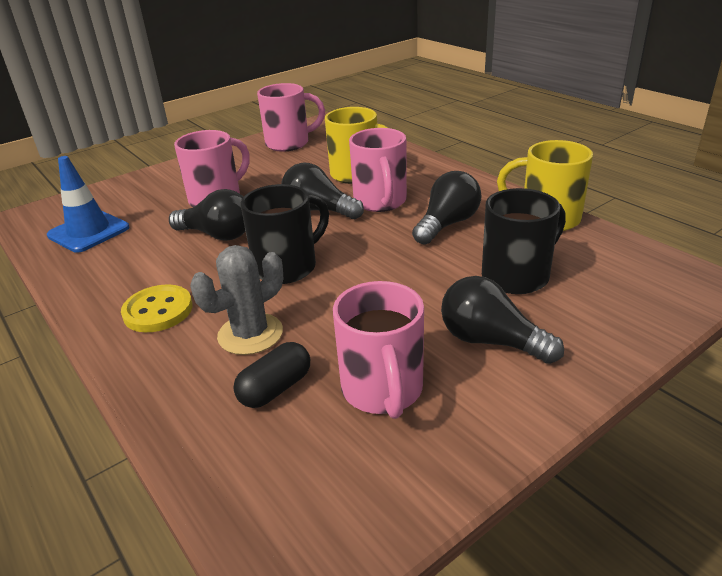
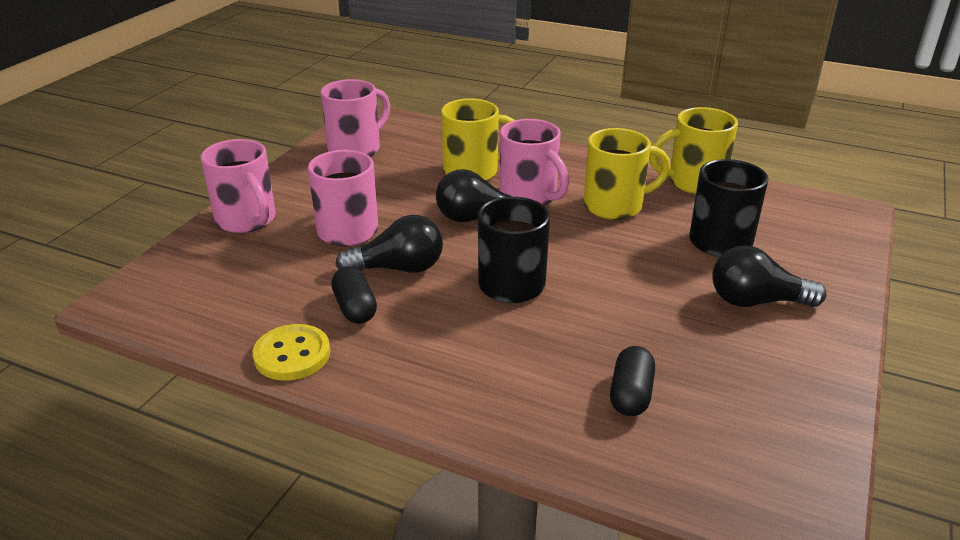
camera: 30 degrees left, 0 degrees up
blue traffic cone [47,156,129,253] -> none
yellow button [121,284,193,332] -> yellow button moved to [253,324,330,381]
grey cactus [190,245,283,355] -> none
pink mug [333,281,424,419] -> pink mug moved to [200,139,276,233]
black light bulb [412,171,482,245] -> yellow mug [584,128,671,220]
none -> black capsule [331,267,377,324]

